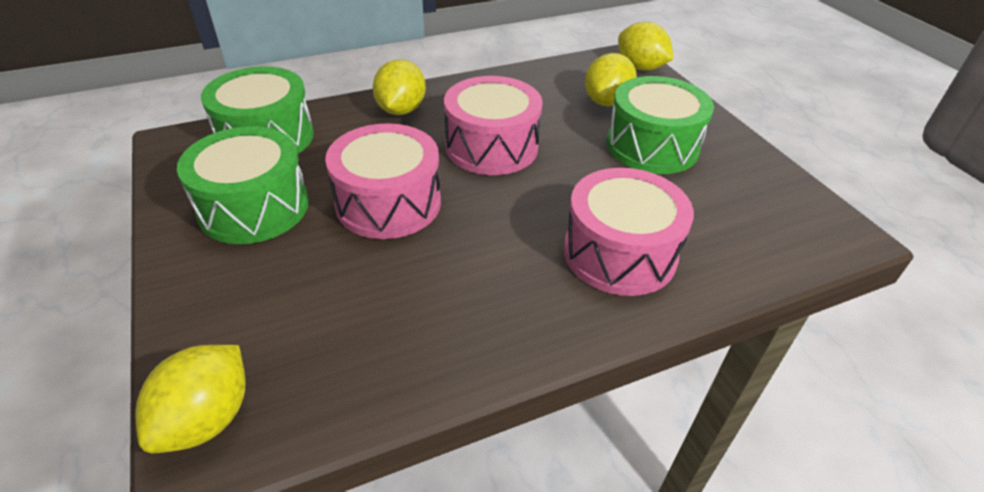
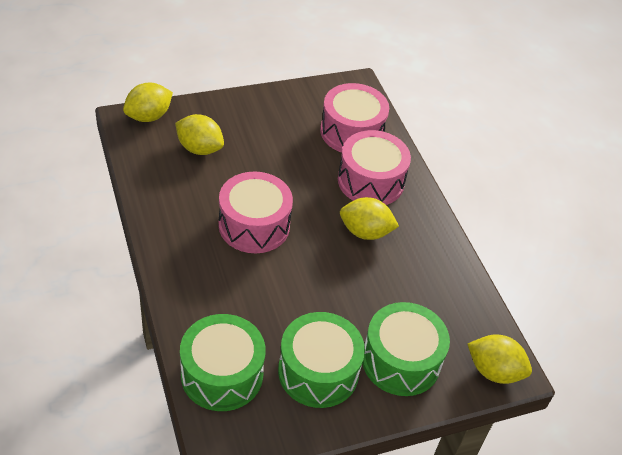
camera: 90 degrees left, 5 degrees up
pink drum [325,123,441,239] -> pink drum moved to [320,83,389,152]
yellow lemon [373,59,426,115] -> yellow lemon moved to [340,197,399,240]
green drum [607,76,714,174] -> green drum moved to [362,302,450,396]

